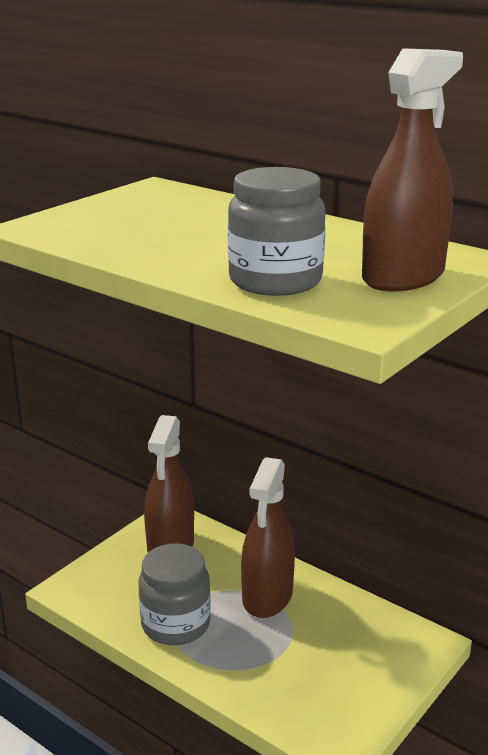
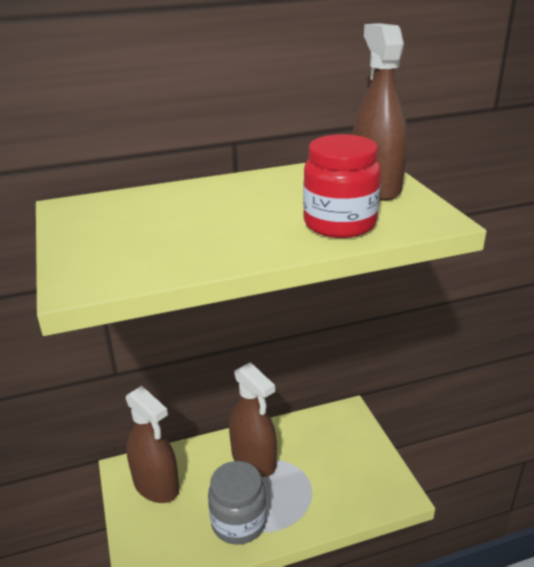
camera: 55 degrees left, 5 degrees up
grey jar [228,167,326,296] -> red jar [303,134,381,238]

